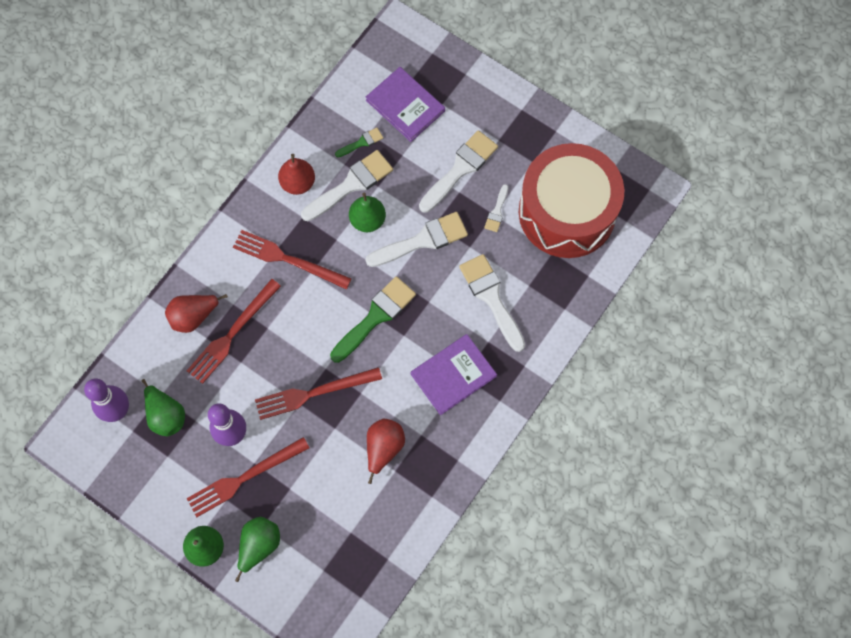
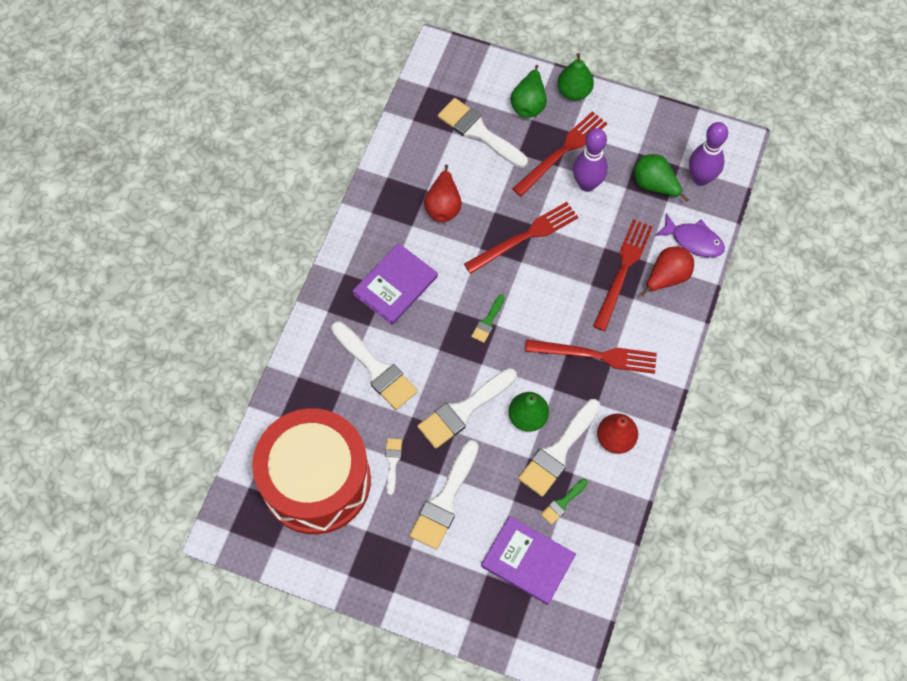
camera: 165 degrees right, 5 degrees down
green brush [330,276,416,363] -> green brush [471,295,505,343], size x0.50
none -> white brush [438,98,528,168]
none -> purple fish [655,213,725,257]

